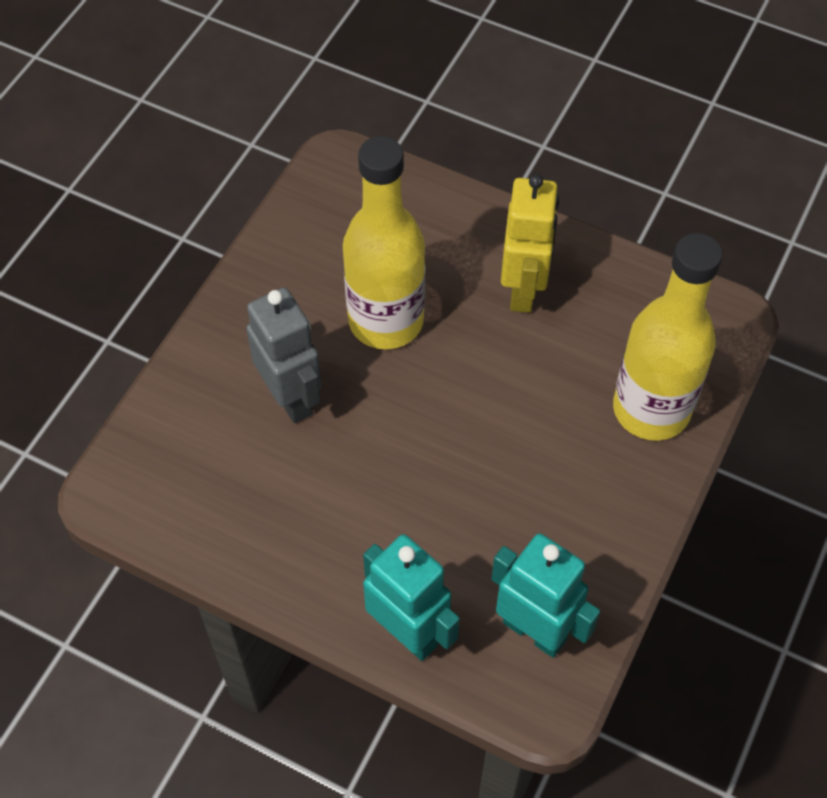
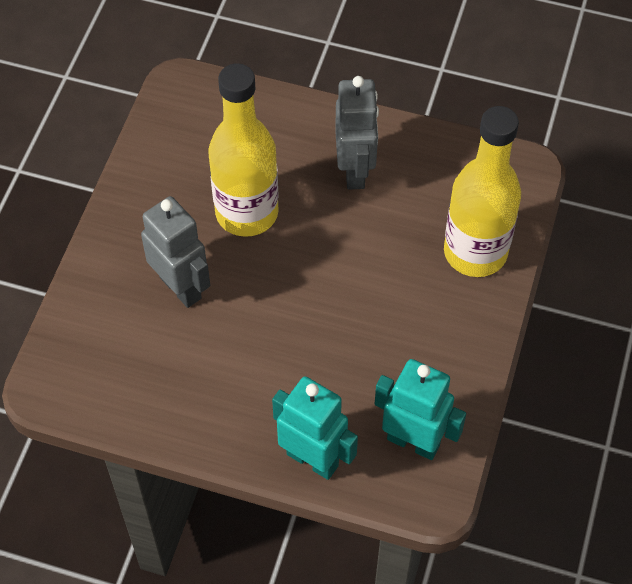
camera: 10 degrees left, 0 degrees up
yellow robot [501,174,559,313] -> grey robot [335,76,379,190]

